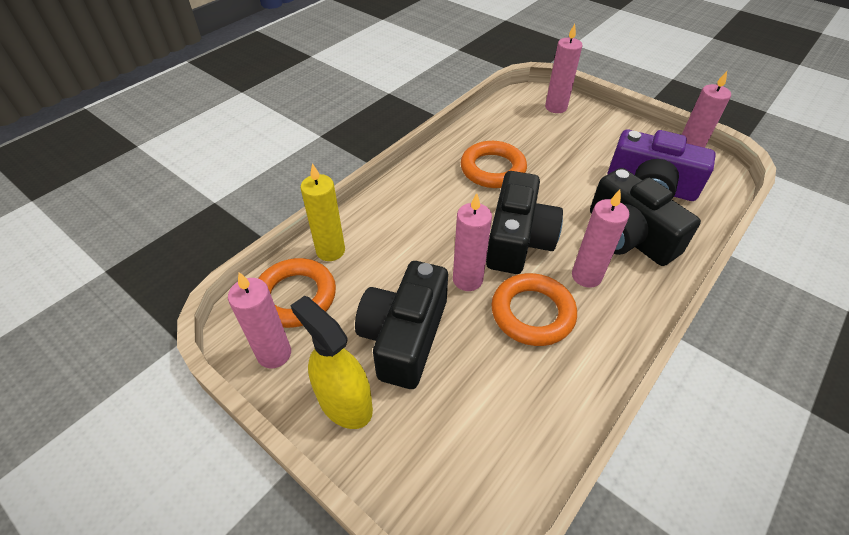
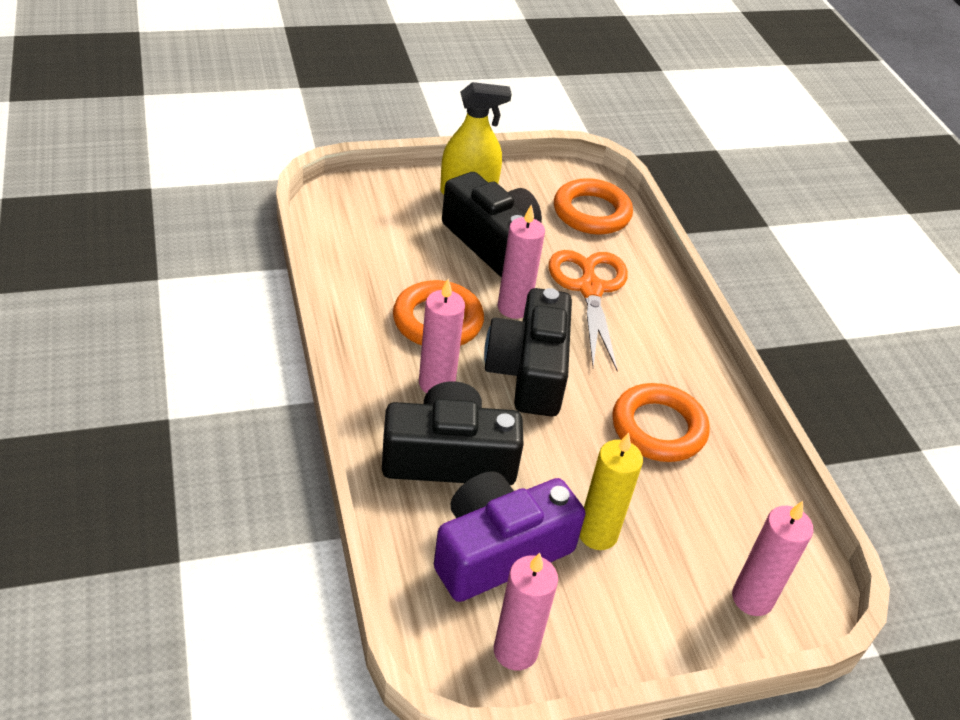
camera: 120 degrees right, 5 degrees down
pink candle [228,272,291,368] -> none
yellow candle [300,163,345,261] -> yellow candle moved to [579,432,643,550]
black camera [486,171,563,274] -> black camera turned 45 degrees clockwise [484,288,572,416]
none -> orange scissors [548,250,628,371]

